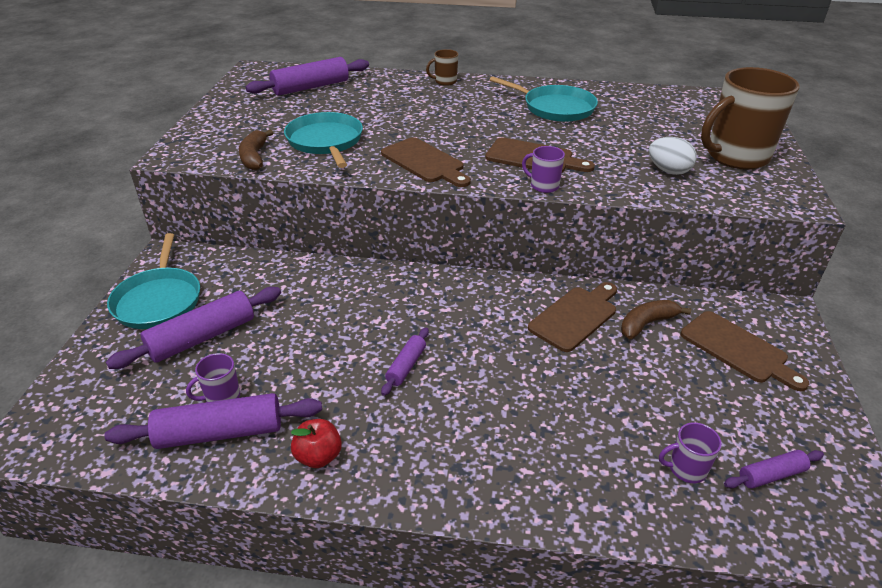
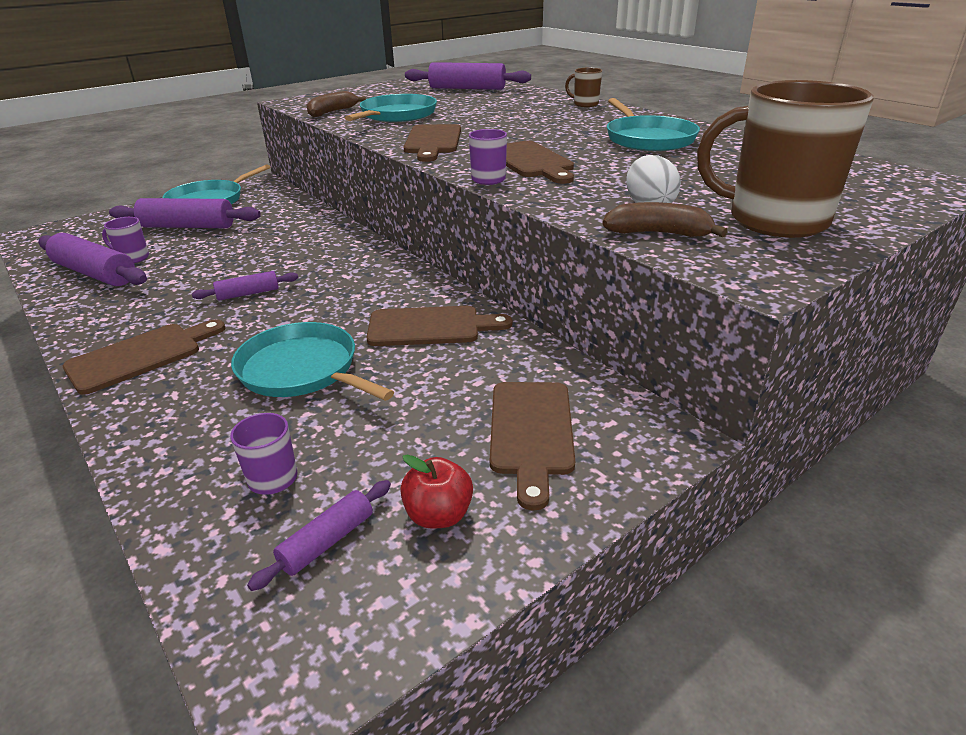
camera: 45 degrees right, 5 degrees down
red apple [291,419,342,468] -> red apple moved to [400,455,473,528]
brown banana [621,300,691,339] -> brown banana moved to [603,202,728,237]
purple rolling pin [724,450,824,489] -> purple rolling pin turned 75 degrees counterclockwise [247,480,391,591]
none -> brown cutting board [63,319,225,395]
none -> turquoise pan [231,322,394,401]

